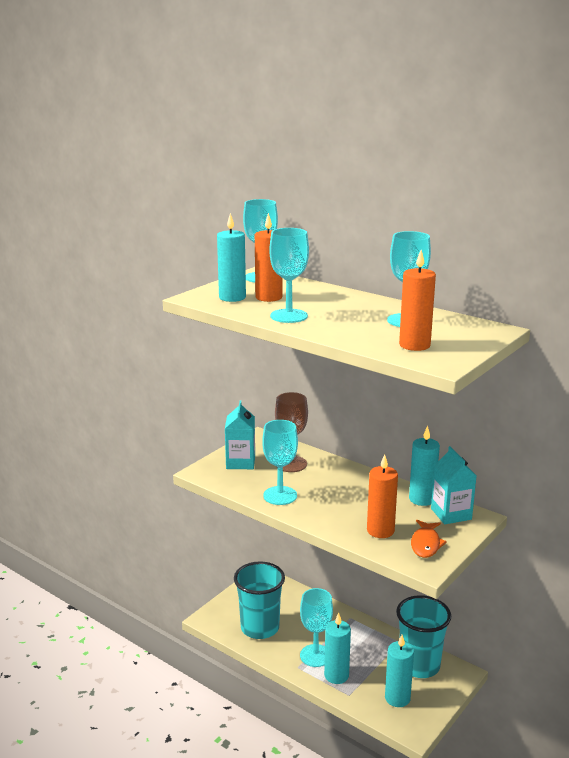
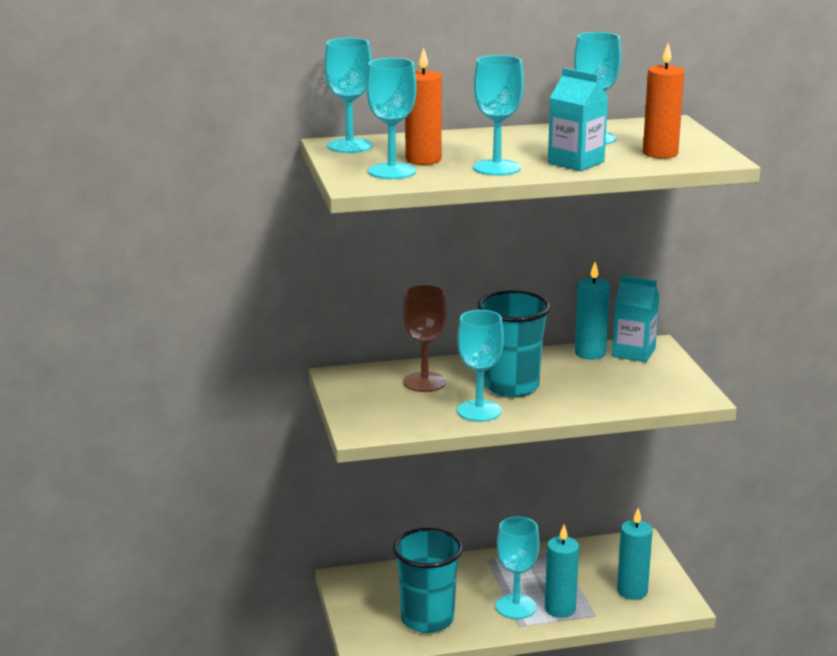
camera: 50 degrees left, 0 degrees up
turquoise candle [217,213,246,302] -> turquoise goblet [366,58,417,179]
turquoise carton [225,400,255,469] -> turquoise carton moved to [548,68,608,171]
orange candle [367,454,398,538] -> none
turquoise cup [396,595,451,678] -> turquoise cup moved to [478,290,550,397]
orange fish [411,520,447,558] -> none

